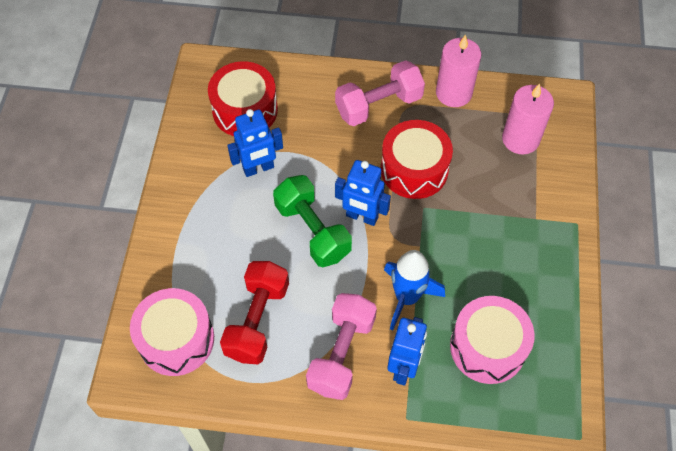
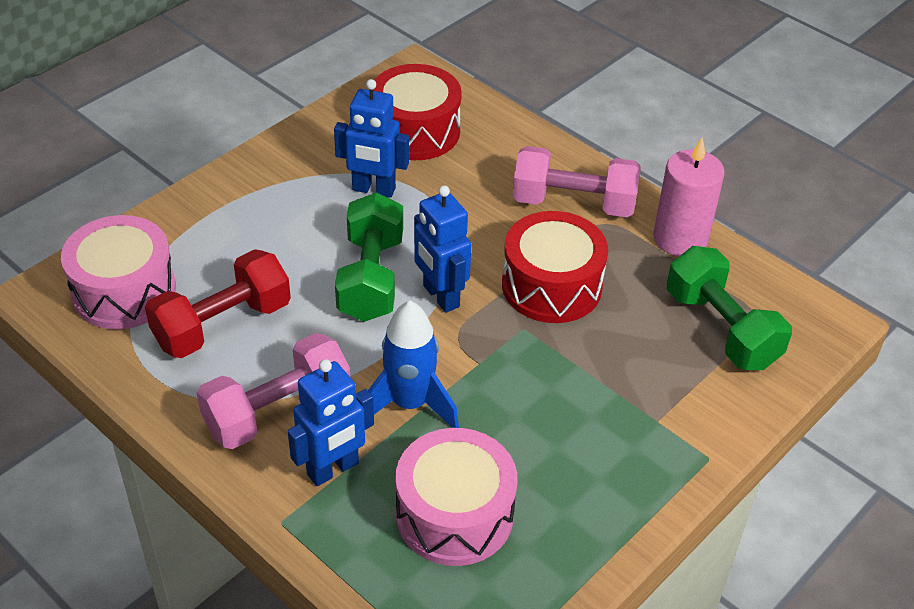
camera: 35 degrees right, 15 degrees down
pink candle [502,84,554,155] -> green dumbbell [667,246,792,370]

